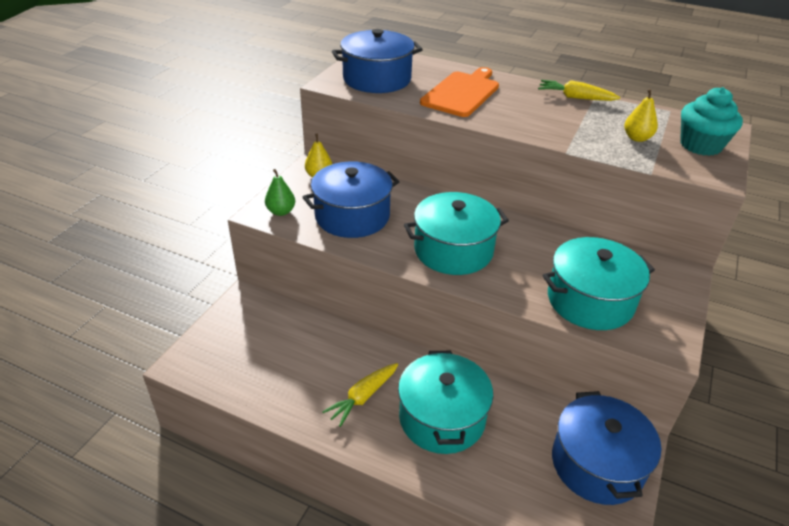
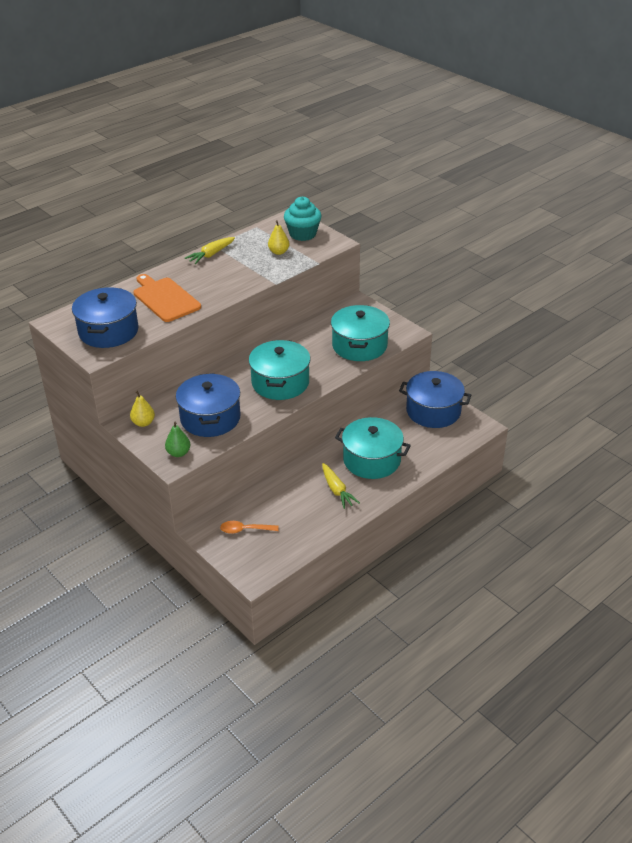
camera: 65 degrees left, 0 degrees up
none -> orange spoon [220,521,279,534]

